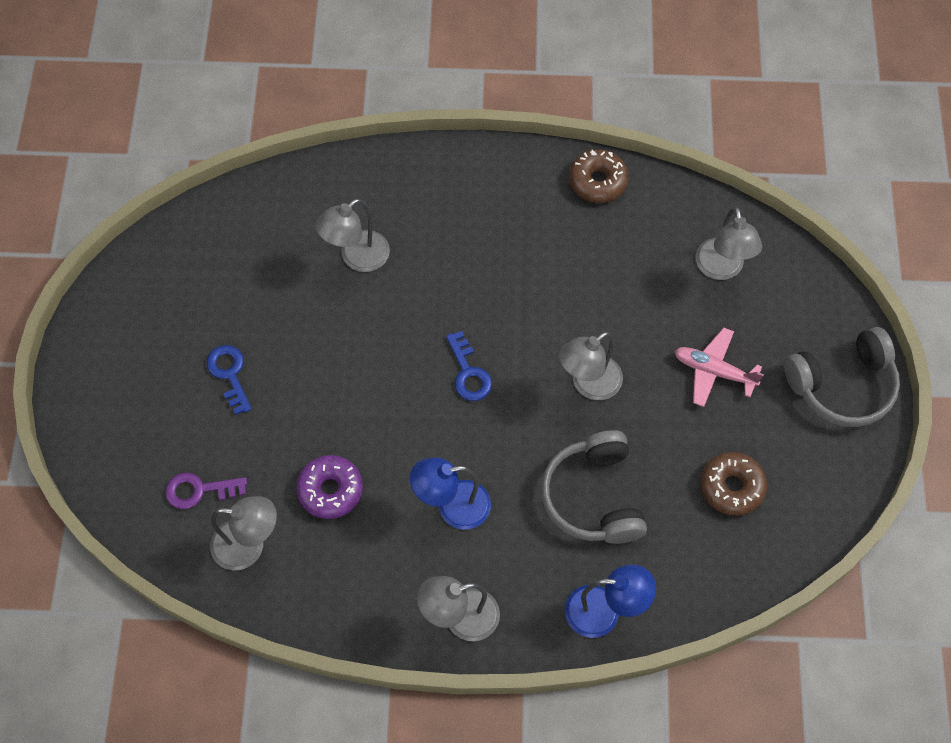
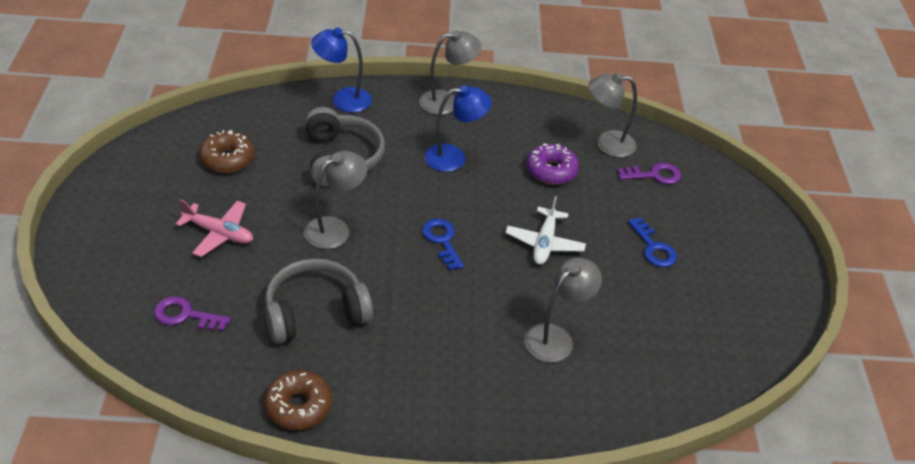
camera: 175 degrees right, 20 degrees down
grey lamp [695,207,762,280] -> purple key [154,296,231,331]
grey headphones [784,327,900,427] -> grey headphones moved to [265,258,373,344]
none -> white plane [505,196,586,265]

